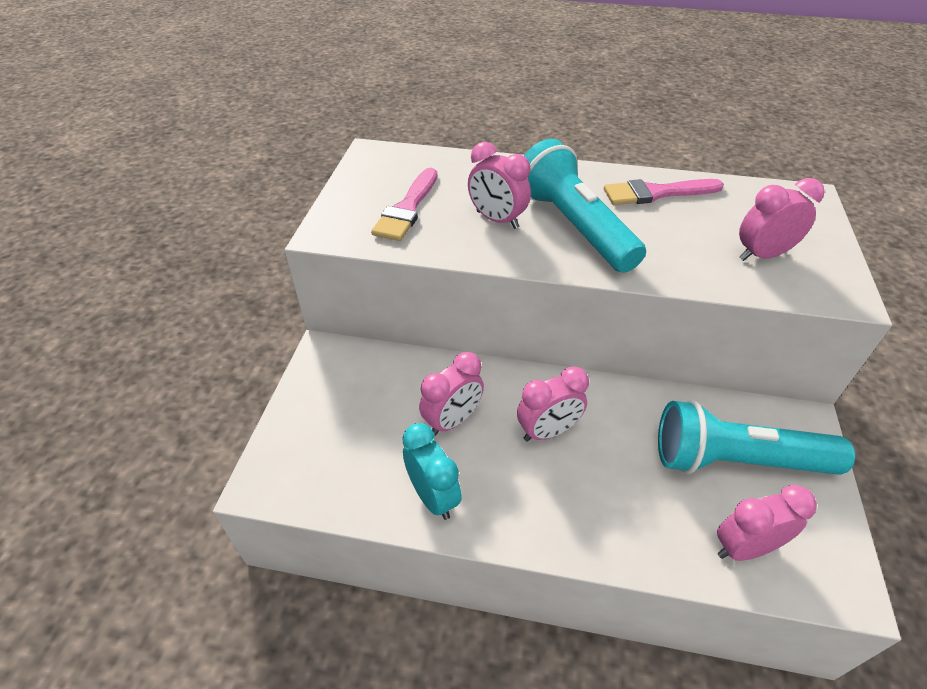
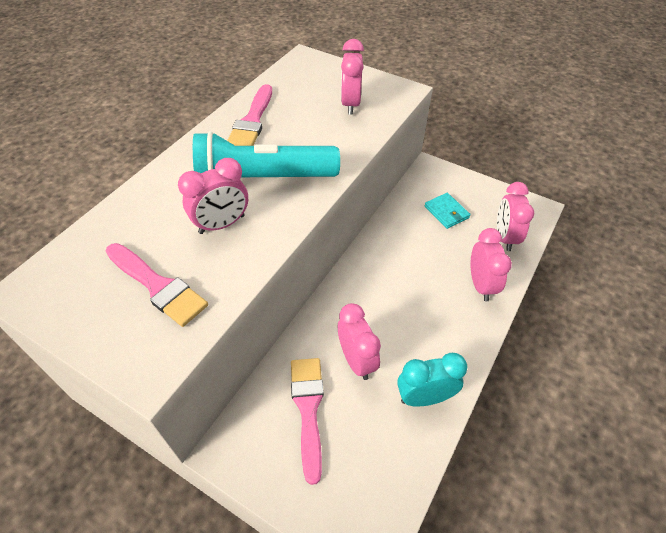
camera: 70 degrees left, 5 degrees up
pink clock [517,366,589,442] -> pink clock moved to [470,228,512,301]
turquoise flashlight [658,400,855,475] -> turquoise wallet [425,193,471,229]
none -> pink brush [291,358,324,485]

